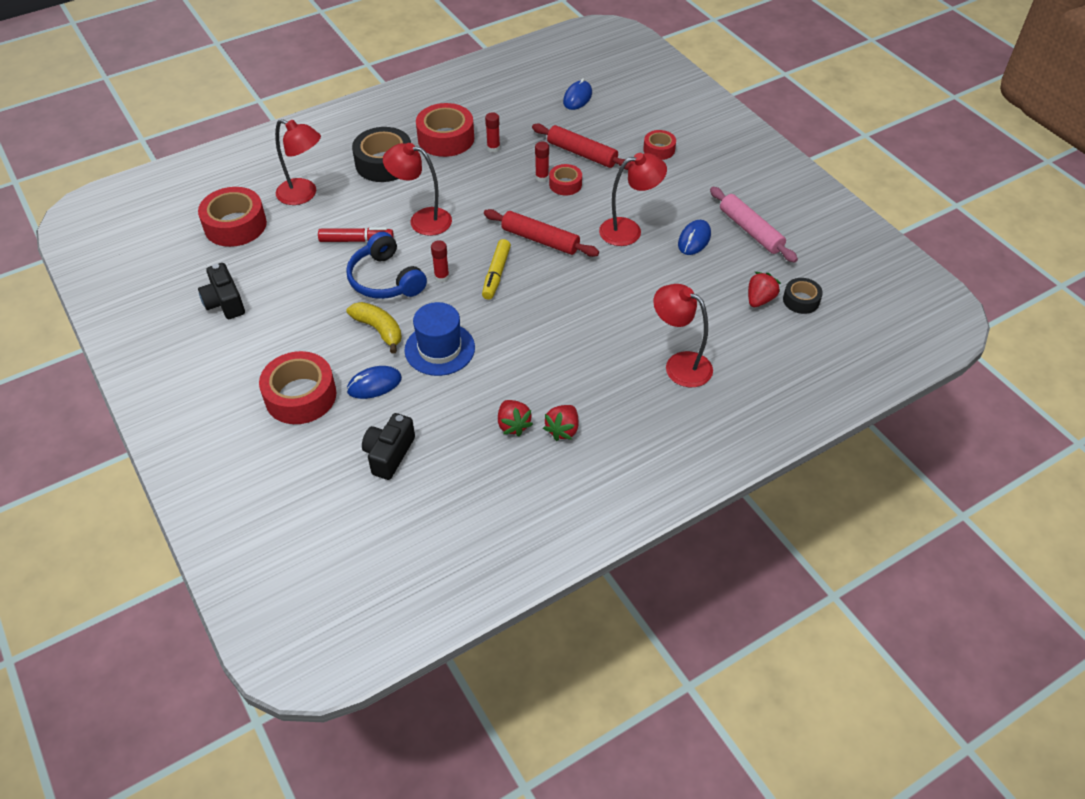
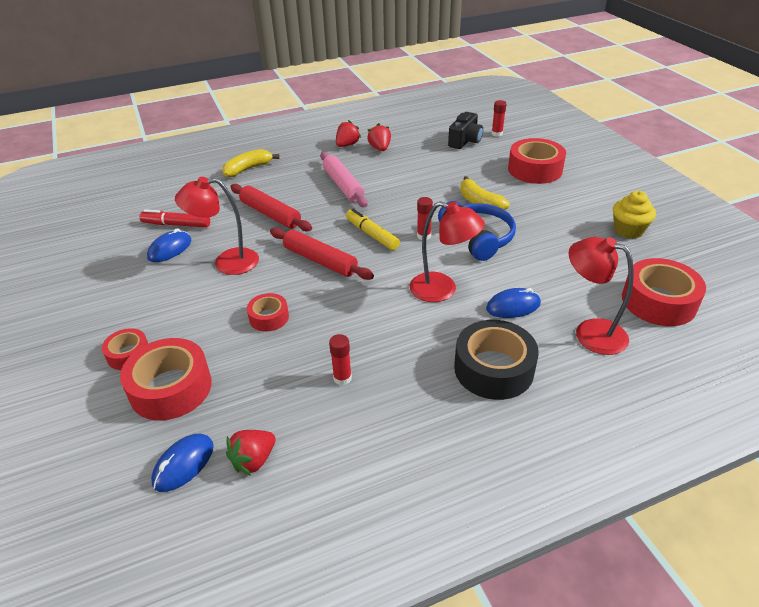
camera: 170 degrees left, 10 degrees down
black camera [198,263,245,319] -> yellow cupcake [613,191,656,239]
red marker [318,227,394,242] -> red marker moved to [140,210,210,227]
blue mouse [347,366,402,399] -> blue mouse moved to [486,288,541,318]
blue hat [404,302,475,376] -> none
red tape [416,103,474,157] -> red tape moved to [120,338,212,420]
yellow marker [482,239,511,300] -> yellow marker turned 60 degrees counterclockwise [346,209,400,250]
red rolling pin [532,123,631,170] -> red rolling pin moved to [230,184,312,231]
red glue stick [535,141,549,182] -> red glue stick moved to [492,100,506,137]
red lamp [653,284,713,387] -> yellow banana [222,149,280,177]
pink rolling pin [710,187,798,263] -> pink rolling pin moved to [320,152,368,207]
red strawberry [748,272,781,307] -> red strawberry moved to [226,430,276,476]
black tape [783,278,823,314] -> none

